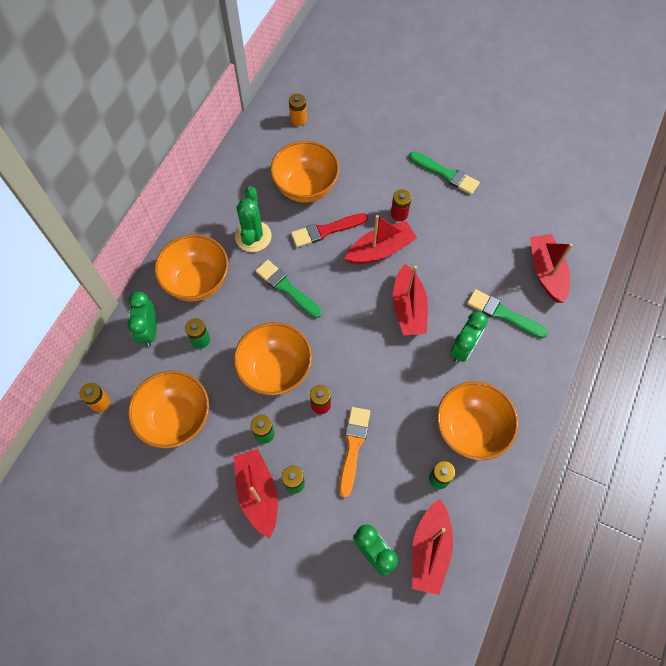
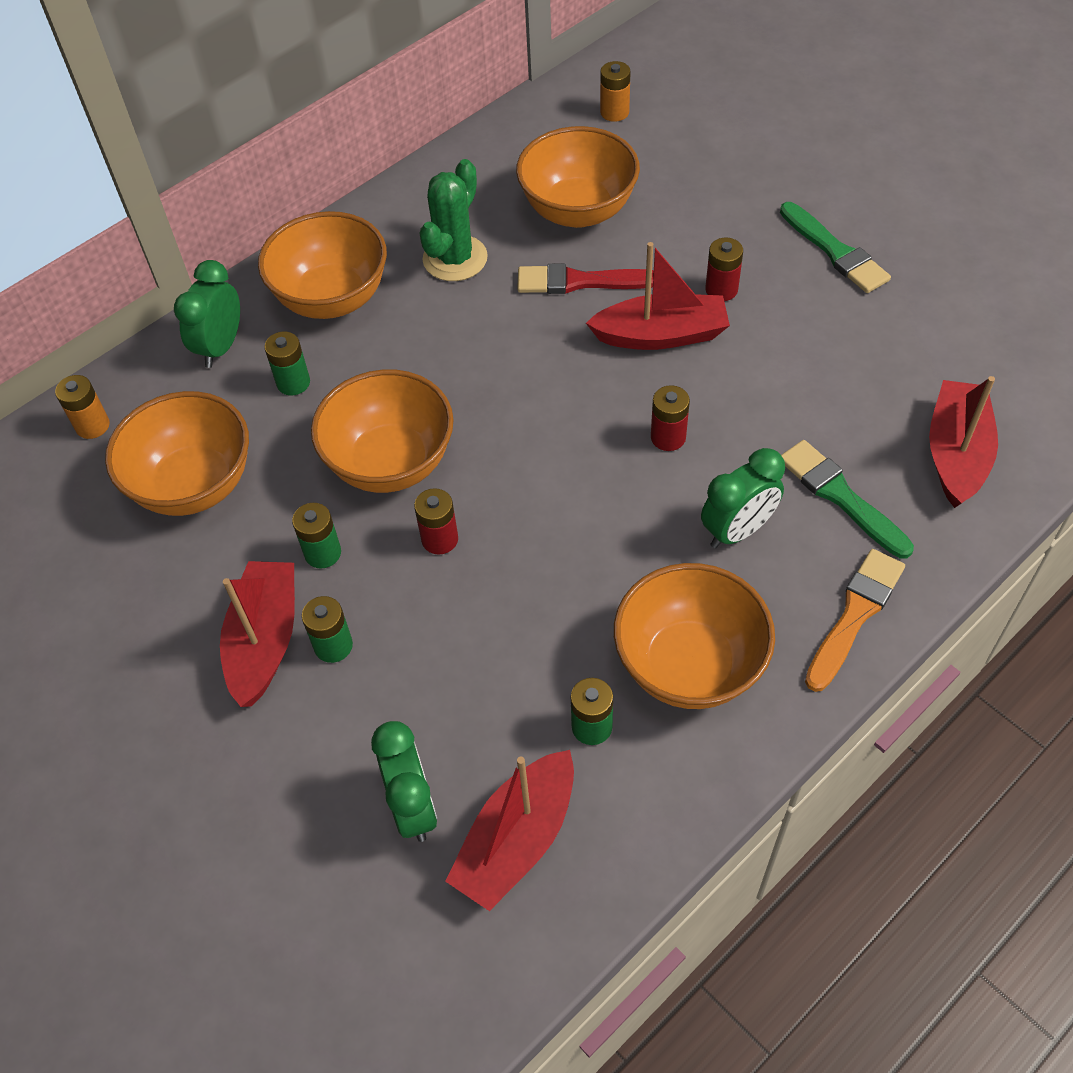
camera: 25 degrees right, 10 degrees down
green brush [256,260,322,318] -> none
orange brush [339,407,370,498] -> orange brush moved to [805,549,905,692]
red boat [393,264,428,335] -> red battery [651,385,690,451]

